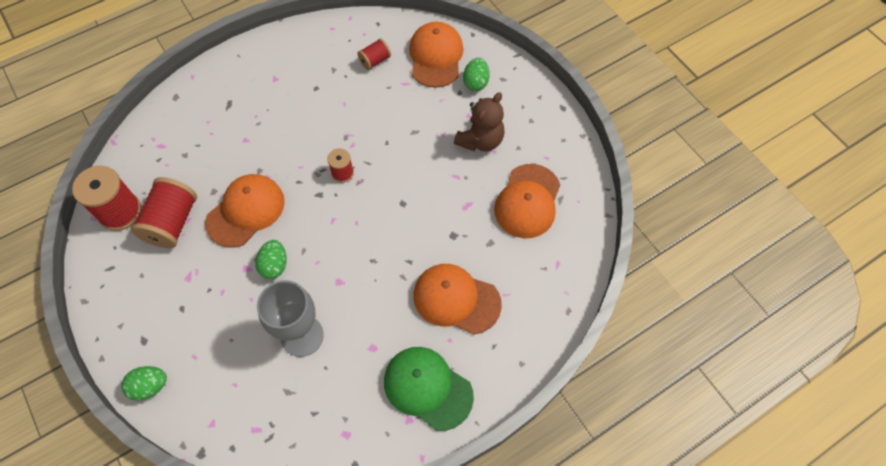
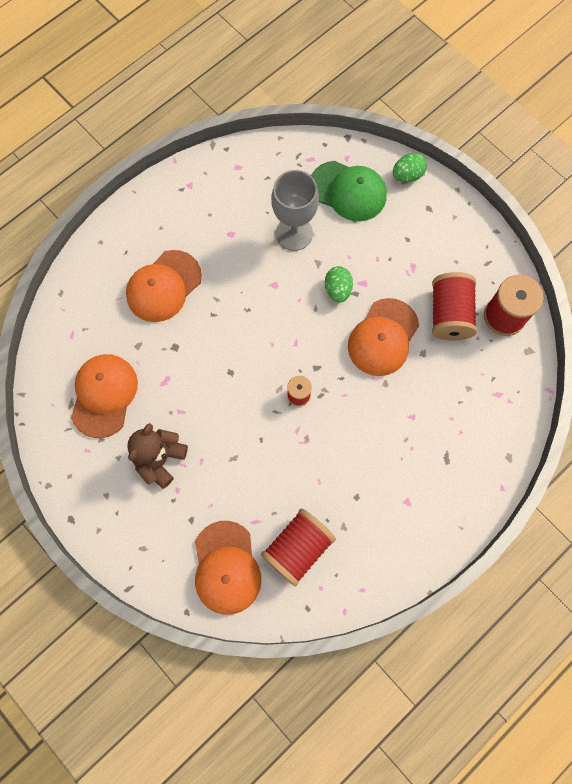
camera: 170 degrees right, 10 degrees up
red spool [357,39,391,70] -> red spool [261,508,336,586], size x1.86
green cap [384,347,474,431] -> green cap moved to [311,161,387,221]
orange cap [413,264,502,335] -> orange cap turned 120 degrees clockwise [126,250,202,322]
green egg [463,58,490,91] -> none

